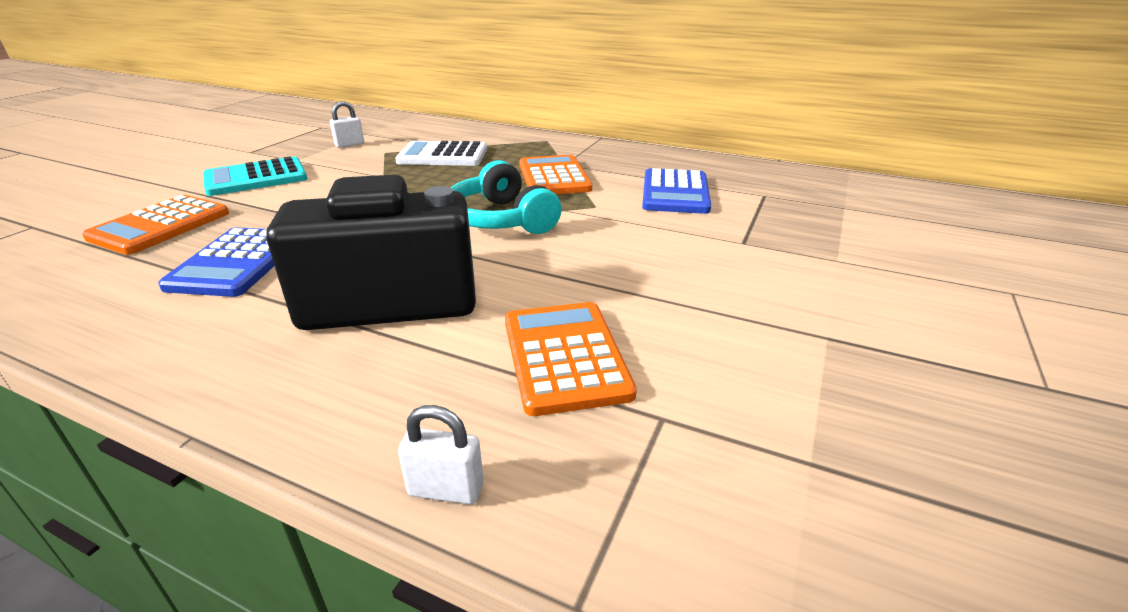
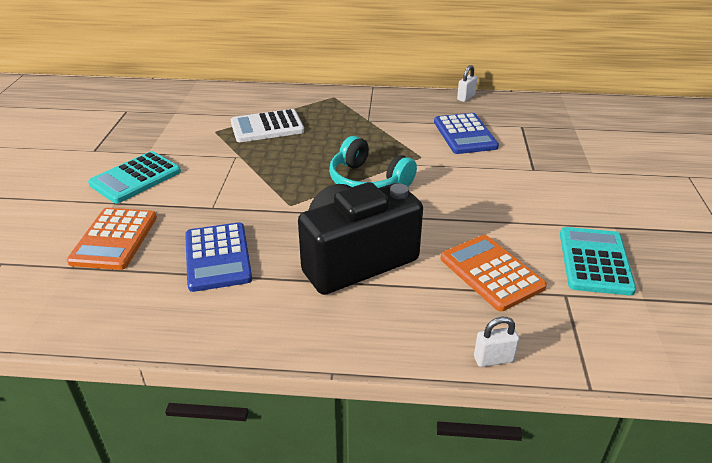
camera: 20 degrees left, 5 degrees up
white padlock [330,101,364,148] -> white padlock moved to [457,65,477,102]
orange calculator [519,155,592,194] -> none
none -> turquoise calculator [560,227,636,296]

